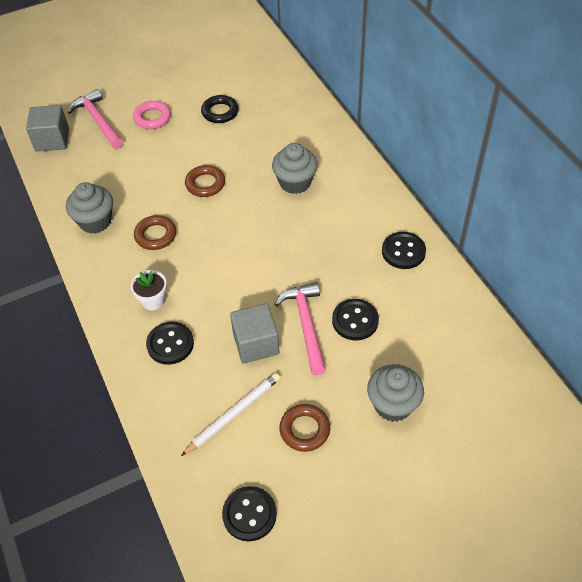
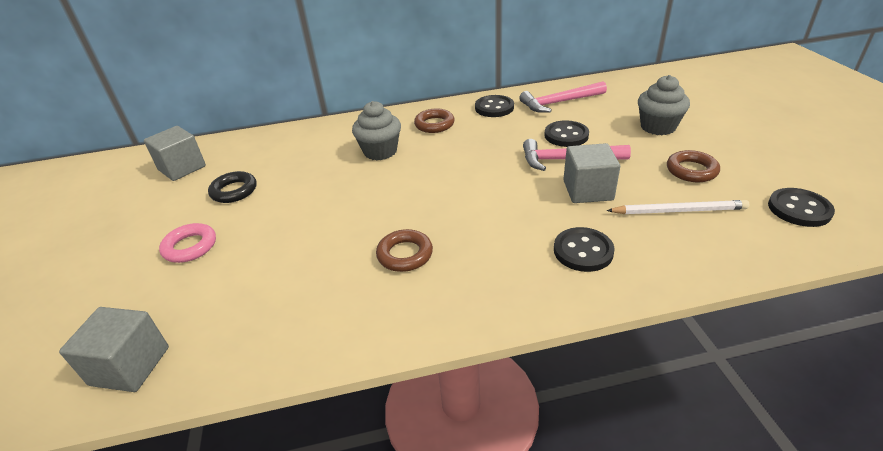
camera: 75 degrees left, 15 degrees down
grey cupcake [66,182,113,234] -> none
pink hammer [68,89,123,149] -> pink hammer moved to [519,81,607,113]
white flower pot [131,270,167,310] -> none
white pencil [181,373,280,456] -> white pencil turned 120 degrees clockwise [606,200,749,214]
brown ring [185,165,225,197] -> brown ring moved to [414,109,455,133]
none -> grey cube [144,126,206,181]

